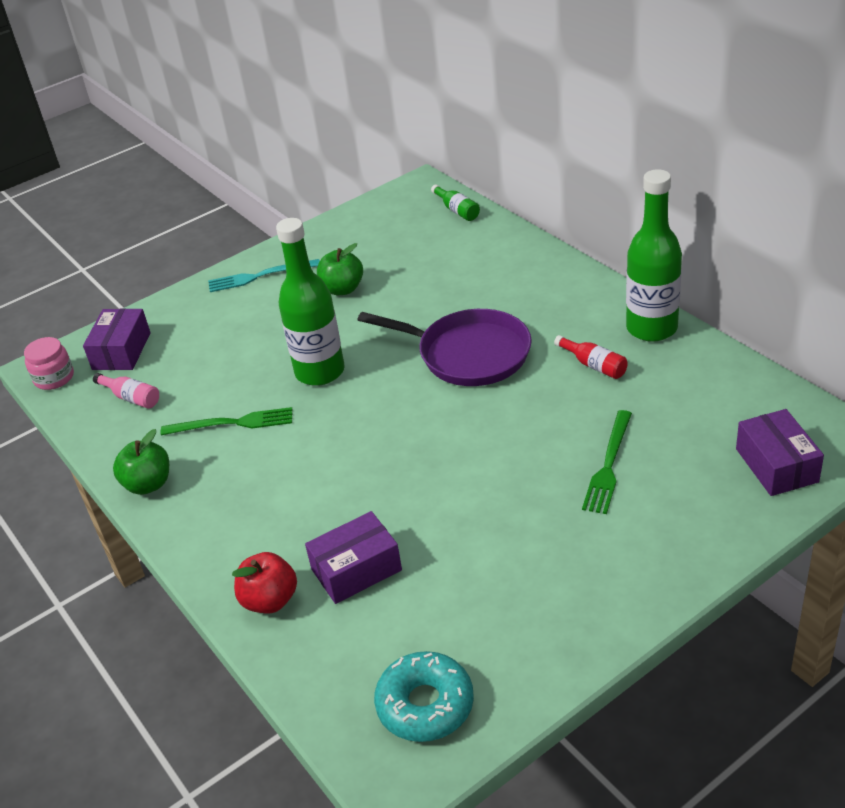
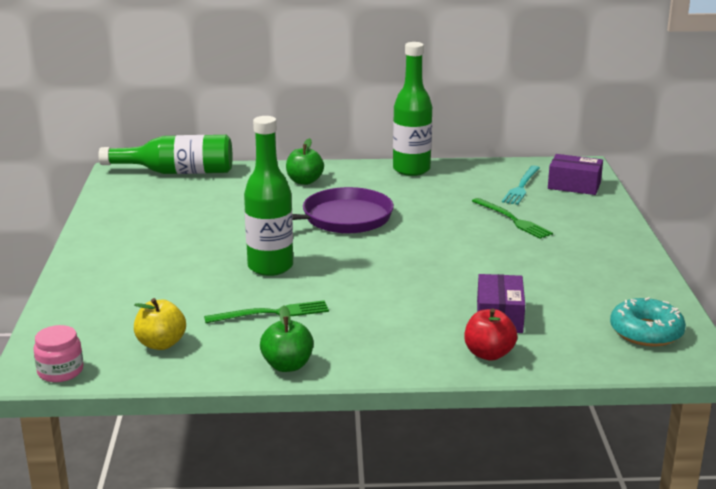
camera: 60 degrees left, 15 degrees down
purple box [83,309,150,370] -> none
pink bottle [93,373,159,409] -> yellow apple [134,298,186,350]
green fork [161,407,292,435] -> green fork turned 45 degrees clockwise [204,300,329,323]
turquoise fork [208,259,320,292] -> turquoise fork moved to [502,166,540,205]
green apple [317,243,363,295] -> green apple moved to [286,138,324,185]
green bottle [431,185,480,221] -> green bottle [99,135,233,174], size x2.24
red bottle [554,335,628,379] -> none

